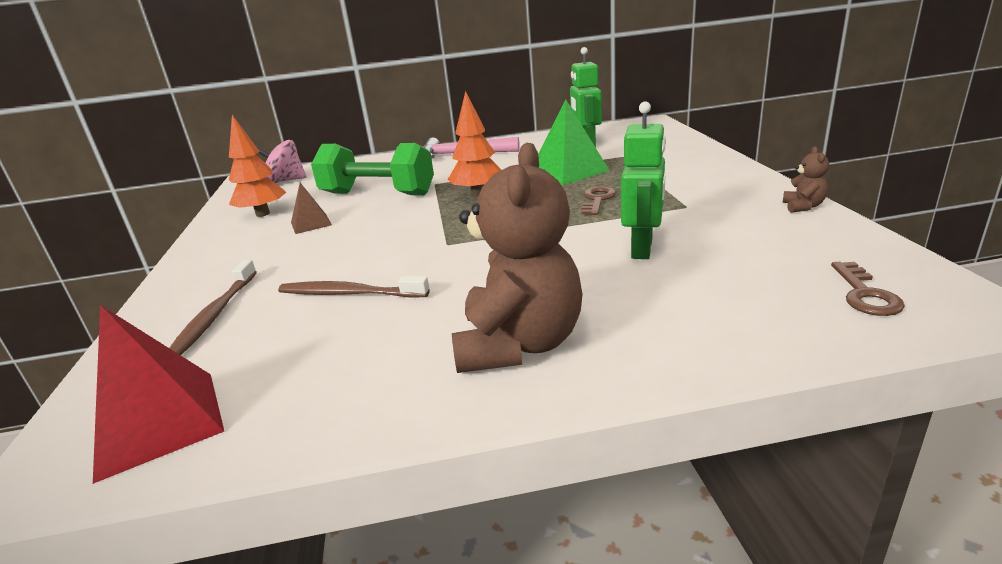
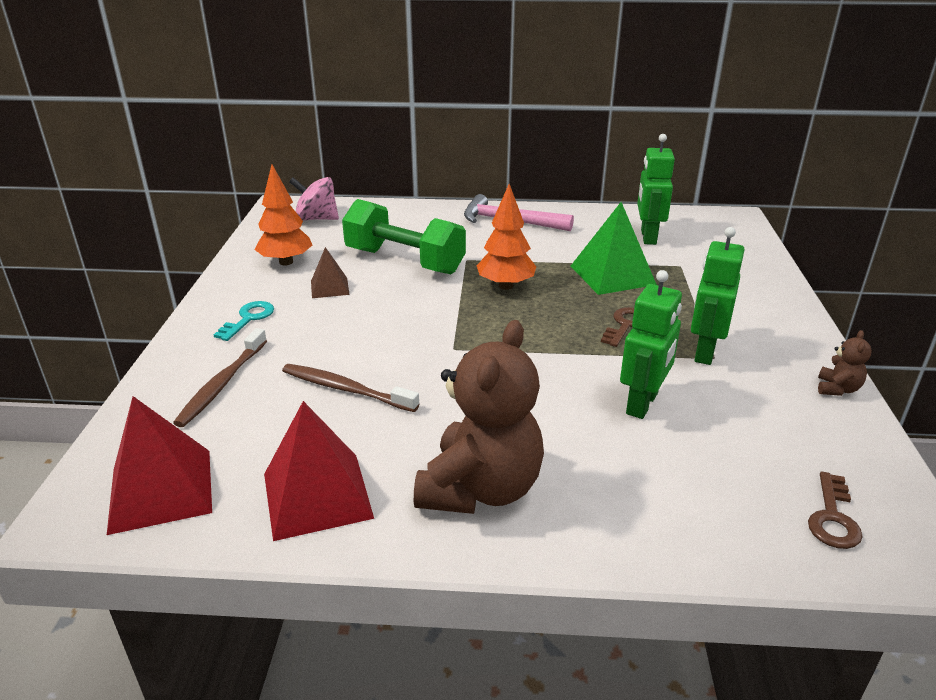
camera: 10 degrees right, 5 degrees up
none -> turquoise key [214,301,274,341]
none -> red pyramid [264,401,374,541]
none -> green robot [691,227,744,365]

